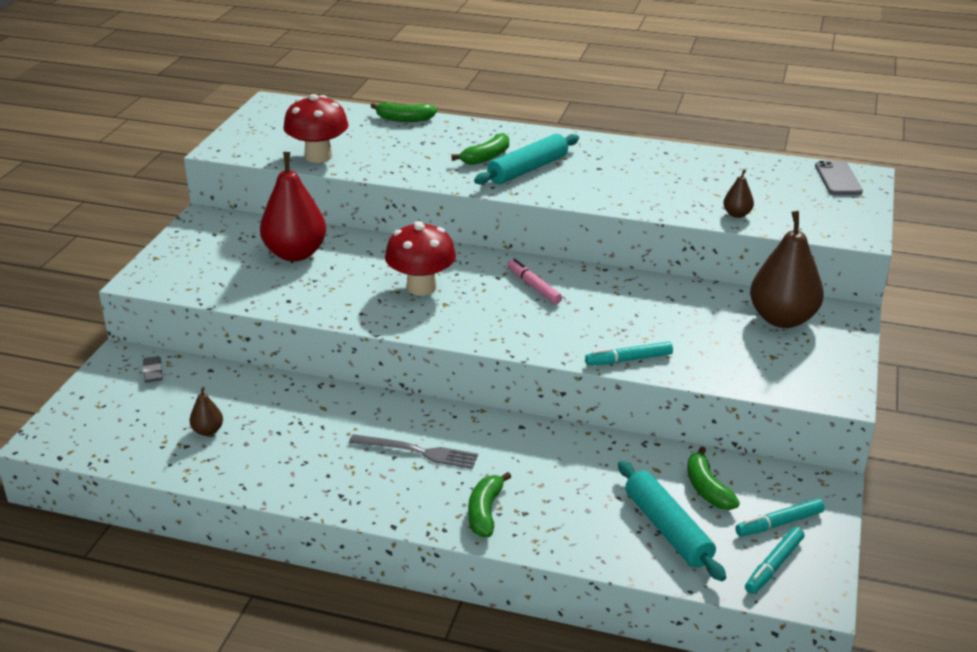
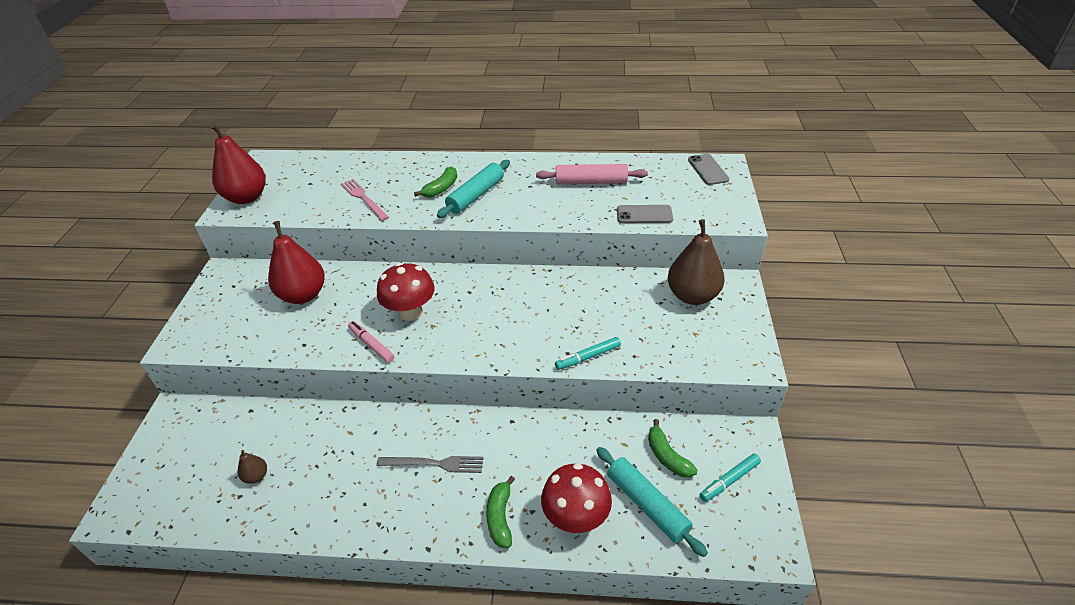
camera: 10 degrees left, 10 degrees up
grey eraser [143,356,163,383] -> none
red mushroom [283,94,349,163] -> red mushroom moved to [541,463,612,533]
green banana [371,102,437,122] -> none
pink marker [507,259,562,304] -> pink marker moved to [348,321,394,363]
brown pear [723,169,754,218] -> grey phone [617,205,673,223]
turquoise marker [745,527,804,594] -> none
none -> red pear [210,124,266,204]
none -> pink fork [341,179,389,221]
none -> pink rolling pin [536,164,648,184]

